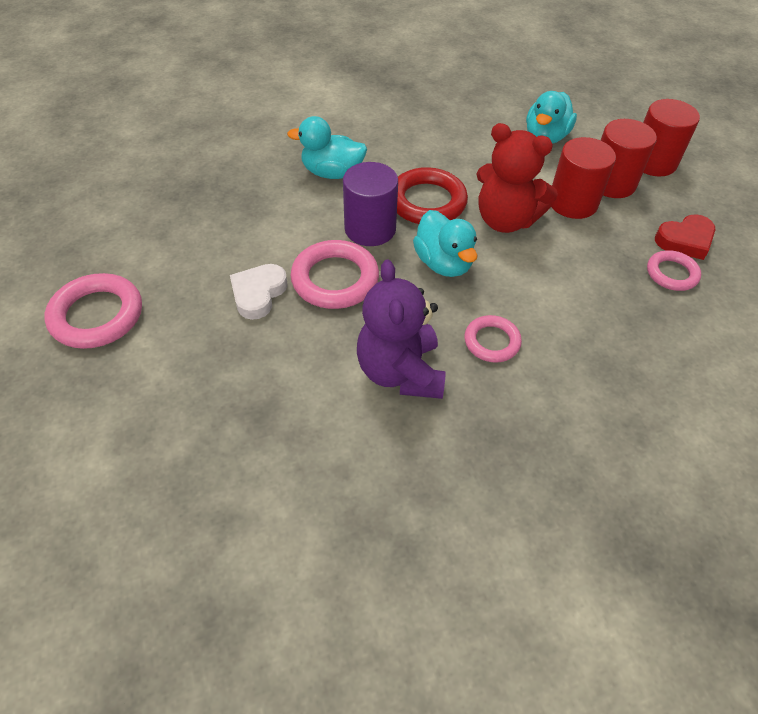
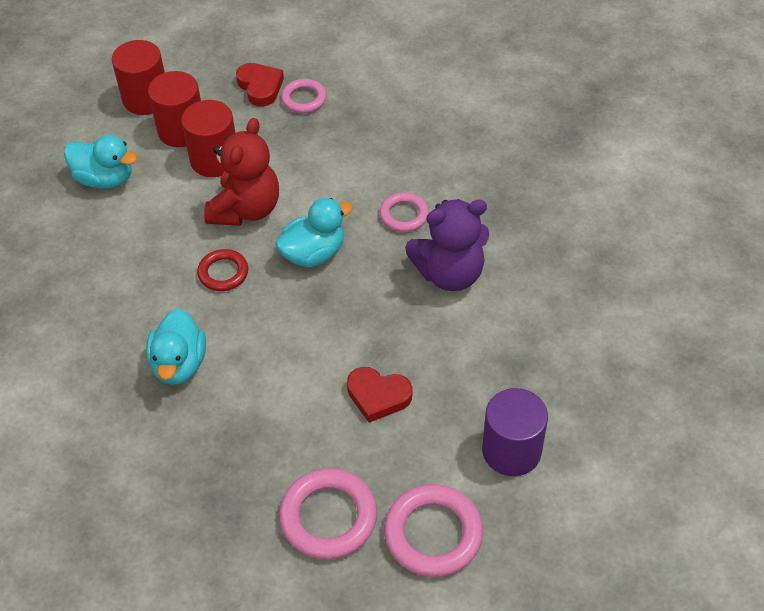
camera: 95 degrees left, 0 degrees up
white heart [230,264,288,320] -> red heart [347,367,412,423]
pink ring [290,240,379,309] -> pink ring moved to [279,468,377,559]
purple cylinder [343,162,398,246] -> purple cylinder moved to [482,388,548,476]
red ring [397,167,468,224] -> red ring [197,249,248,291], size x0.60

